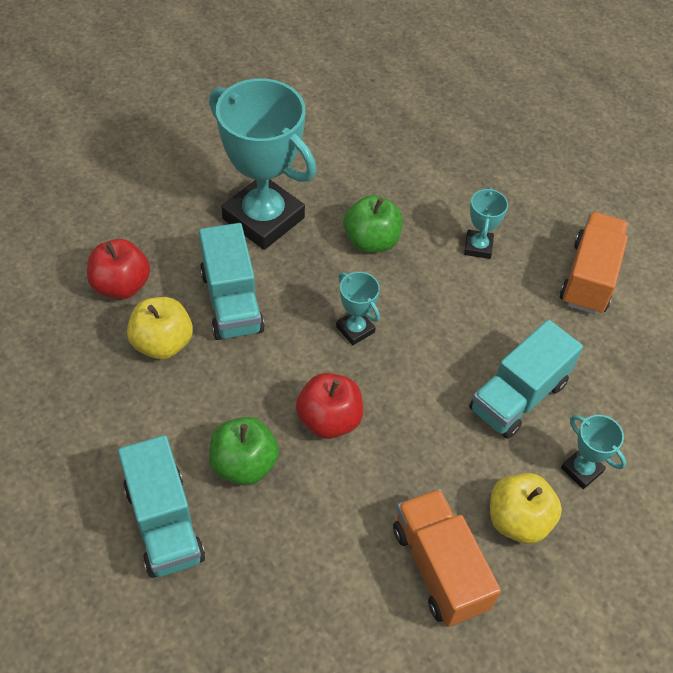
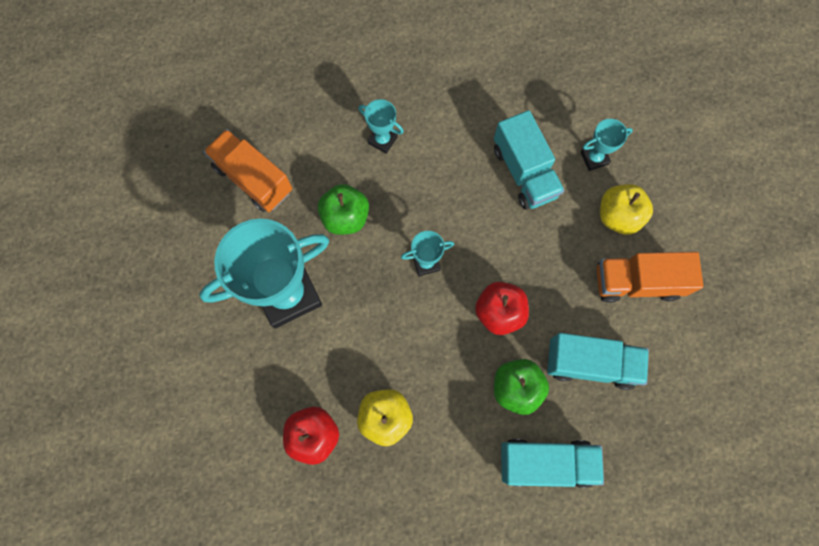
camera: 65 degrees left, 20 degrees up
turquoise truck [199,223,265,340] -> turquoise truck moved to [547,333,649,390]
orange truck [560,212,629,314] -> orange truck moved to [204,129,292,212]

